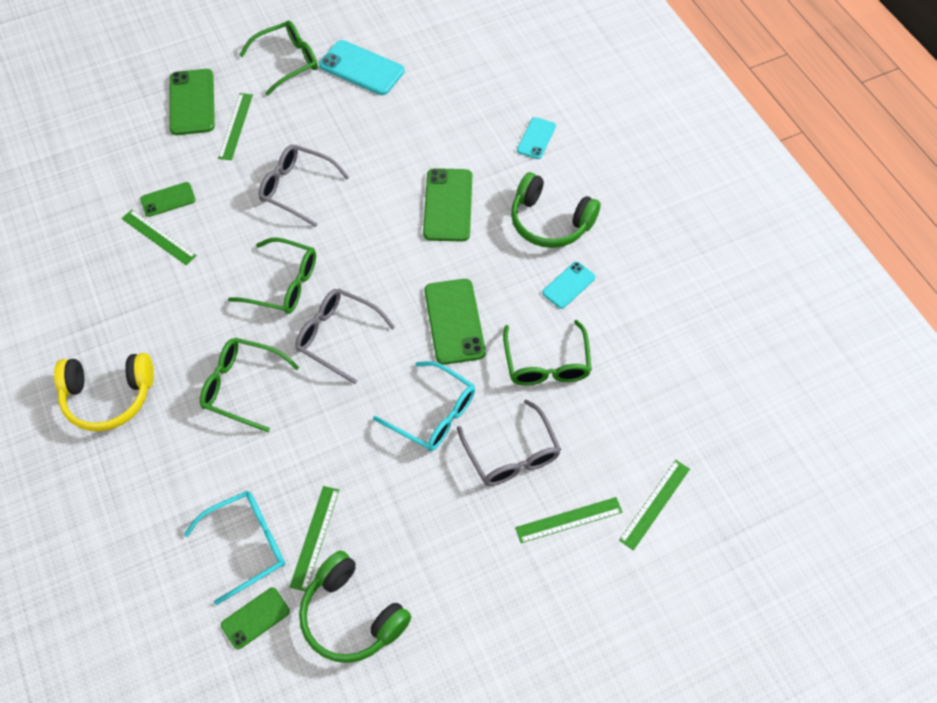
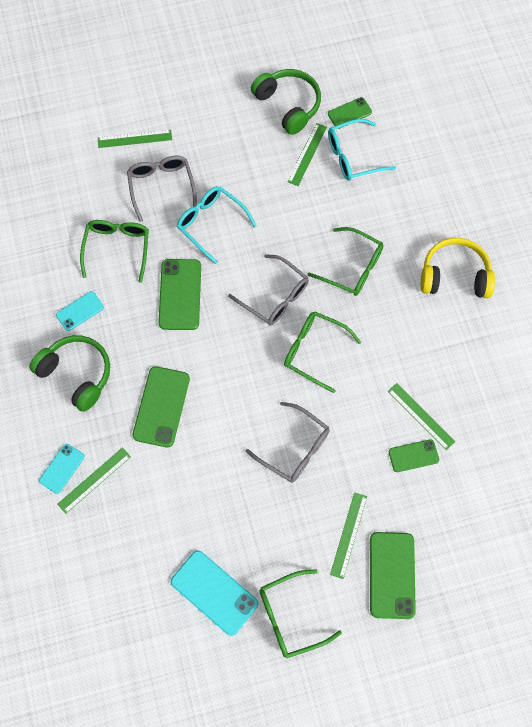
camera: 170 degrees left, 10 degrees up
green ruler [619,460,690,551] -> green ruler moved to [57,447,131,514]

